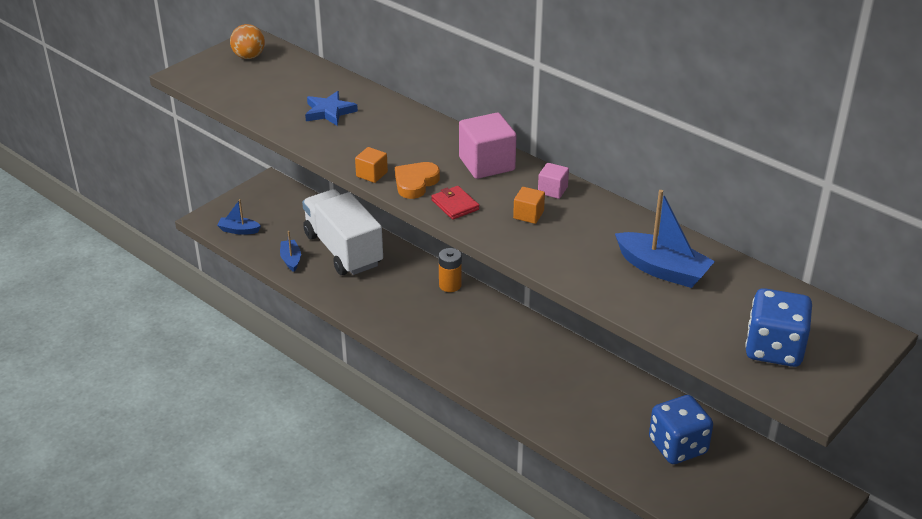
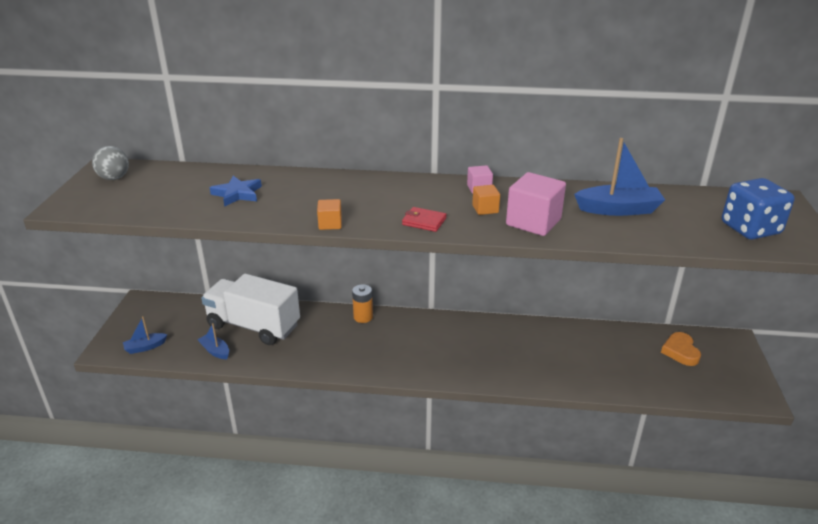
camera: 35 degrees left, 5 degrees down
orange ball [230,24,265,59] -> grey ball [92,146,129,180]
orange heart [395,162,440,199] -> orange heart moved to [661,332,701,366]
pink cube [459,112,517,179] -> pink cube moved to [506,172,566,236]
blue dice [649,395,713,464] -> none

